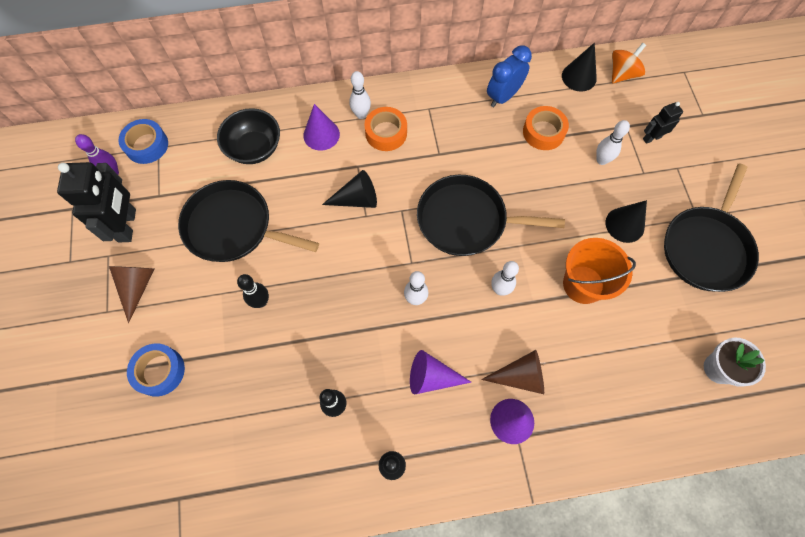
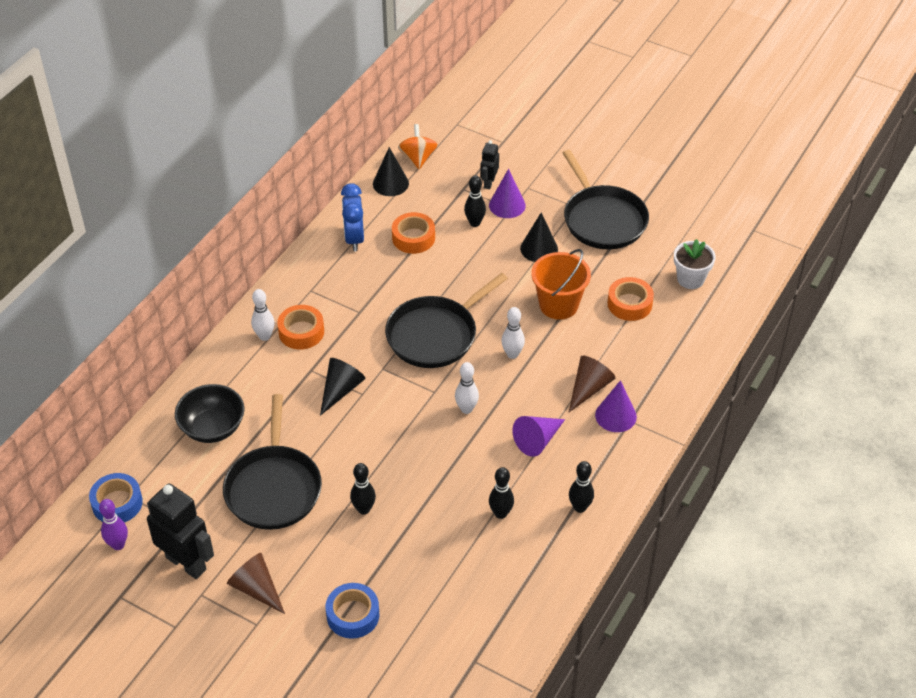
camera: 50 degrees left, 20 degrees down
black pan [178,180,319,262] -> black pan turned 60 degrees counterclockwise [223,394,322,530]
purple cone [303,104,340,151] -> purple cone moved to [489,169,526,218]
white bowling pin [596,120,630,165] -> black bowling pin [464,175,486,227]
none -> orange tape [607,277,654,321]

